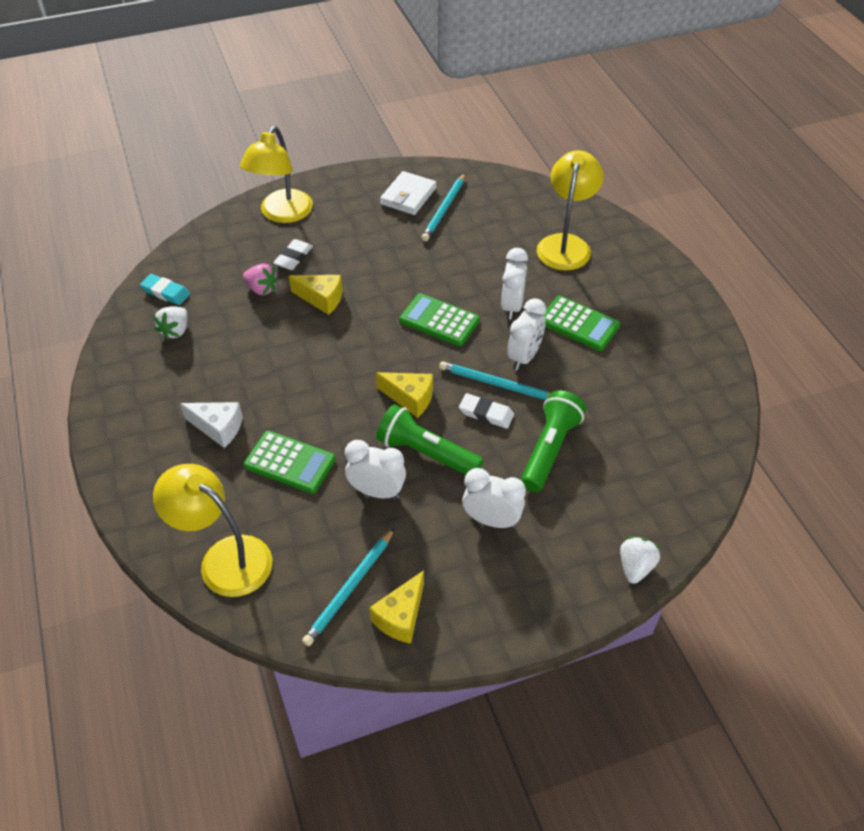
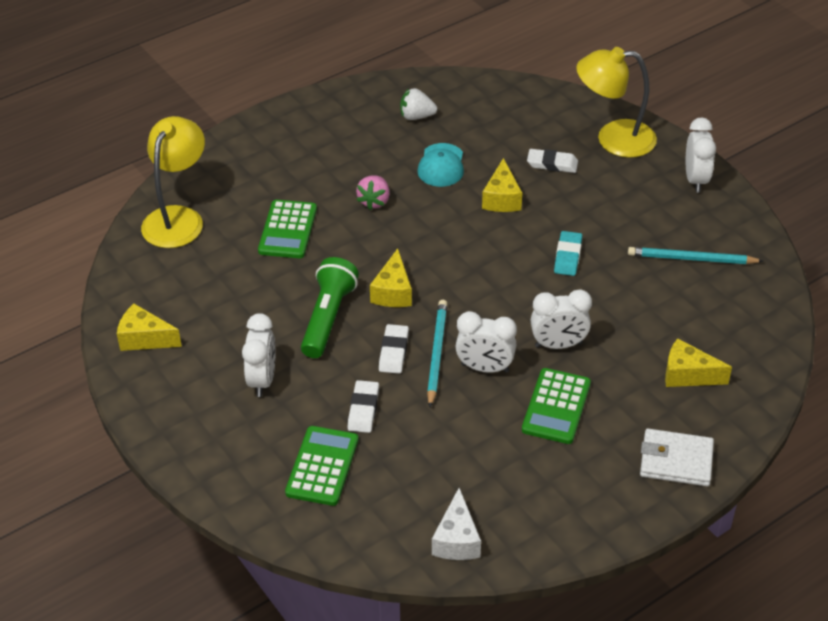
camera: 75 degrees right, 5 degrees down
turquoise eraser [140,274,190,305] -> turquoise eraser moved to [554,231,582,276]
white cheese [180,402,243,448] -> white cheese moved to [432,488,481,560]
pink strawberry [243,264,279,295] -> pink strawberry moved to [356,176,390,210]
turquoise pencil [302,528,394,646] -> none
white clock [345,440,406,498] -> white clock moved to [686,117,716,193]
white wallet [380,171,436,215] -> white wallet moved to [640,429,714,486]
green calculator [399,293,480,346] -> green calculator moved to [285,426,359,506]
green flashlight [520,390,586,492] -> white eraser [348,380,379,433]
yellow lamp [537,150,604,271] -> yellow cheese [665,338,732,387]
white strawberry [620,537,660,584] -> none
none -> turquoise cap [418,143,464,187]

